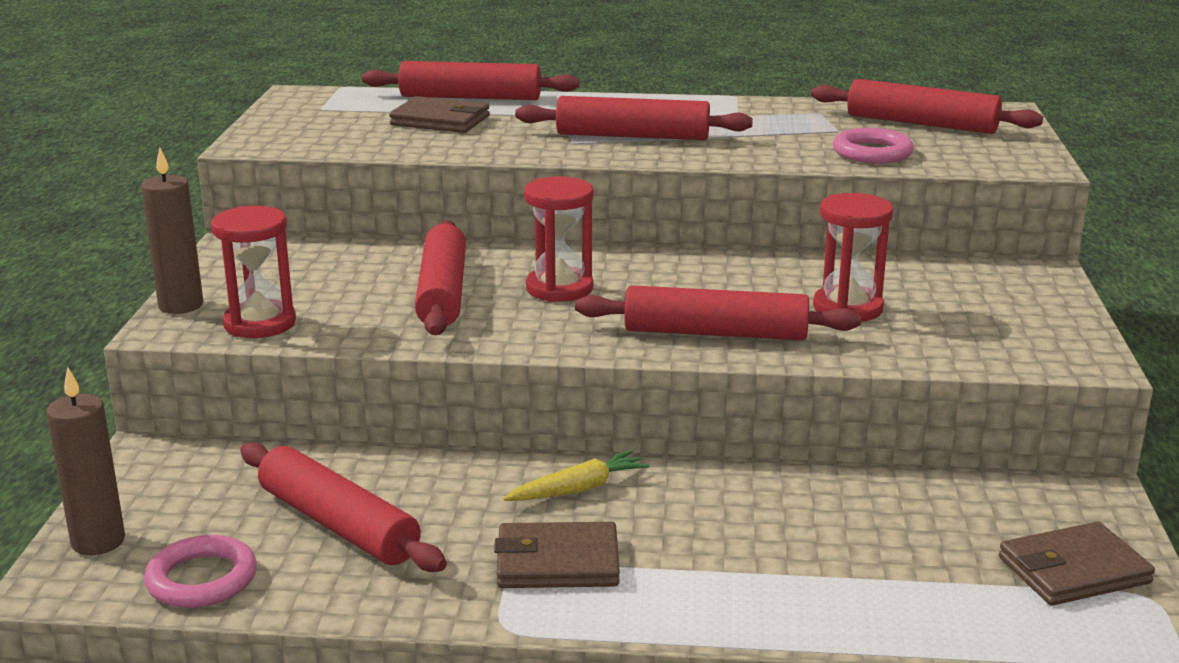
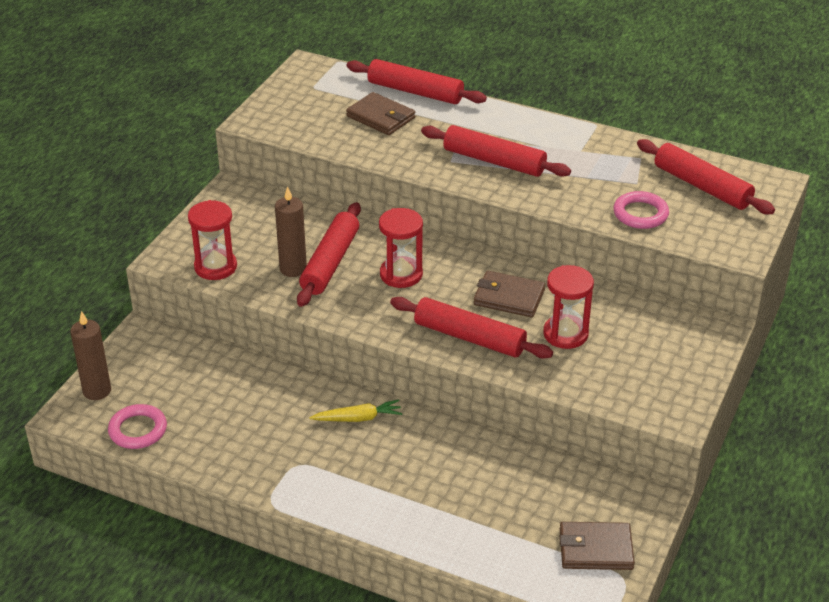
camera: 20 degrees right, 15 degrees up
brown candle [141,147,203,314] -> brown candle moved to [275,186,307,277]
red rolling pin [240,442,447,572] -> none
brown wallet [494,522,620,588] -> brown wallet moved to [473,271,545,317]

